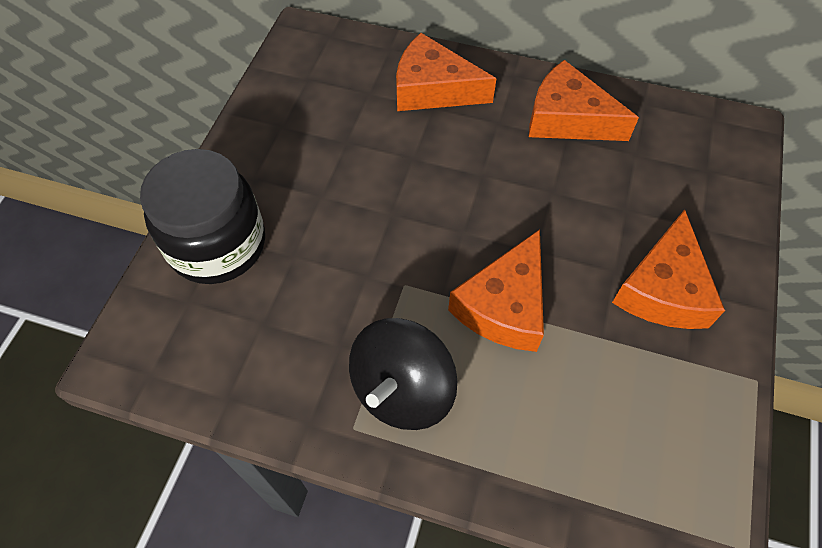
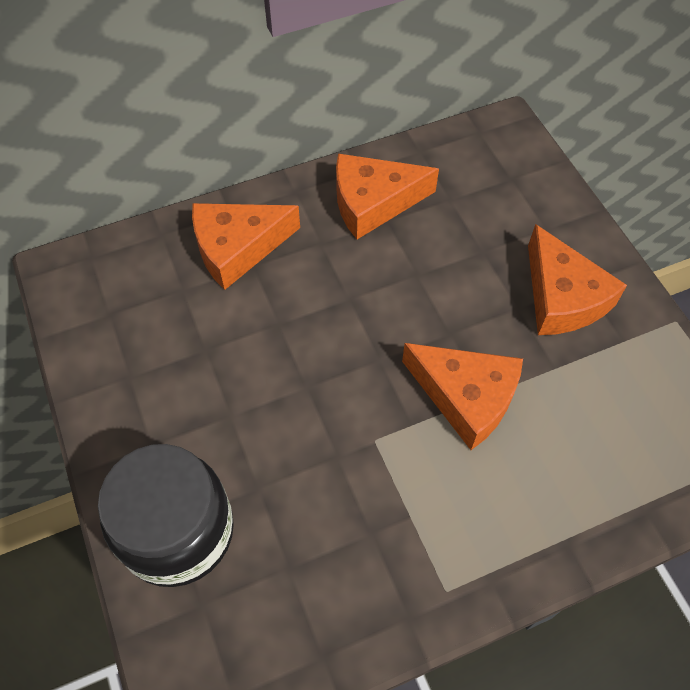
camera: 40 degrees left, 0 degrees up
black spinning top [349,318,457,430] -> none
orange cheese [448,229,544,352] -> orange cheese turned 45 degrees counterclockwise [402,343,523,450]

